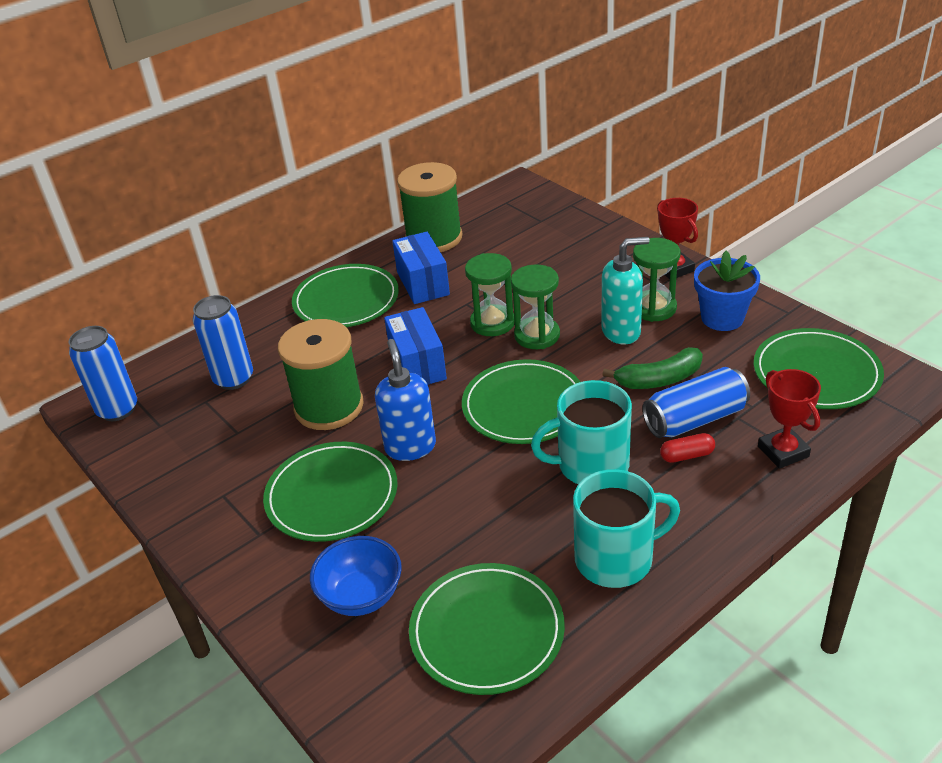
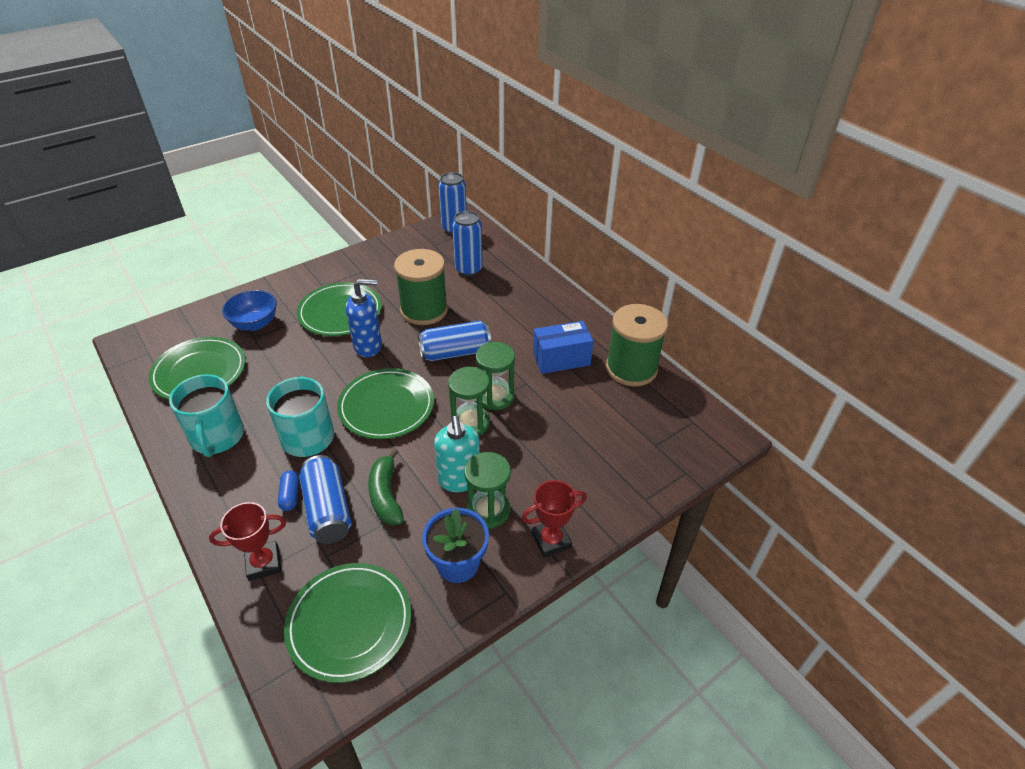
camera: 90 degrees right, 5 degrees up
green plate [292,264,399,327] -> none
blue box [384,307,447,385] -> blue can [418,321,491,361]
red capsule [660,433,715,463] -> blue capsule [278,470,299,511]

